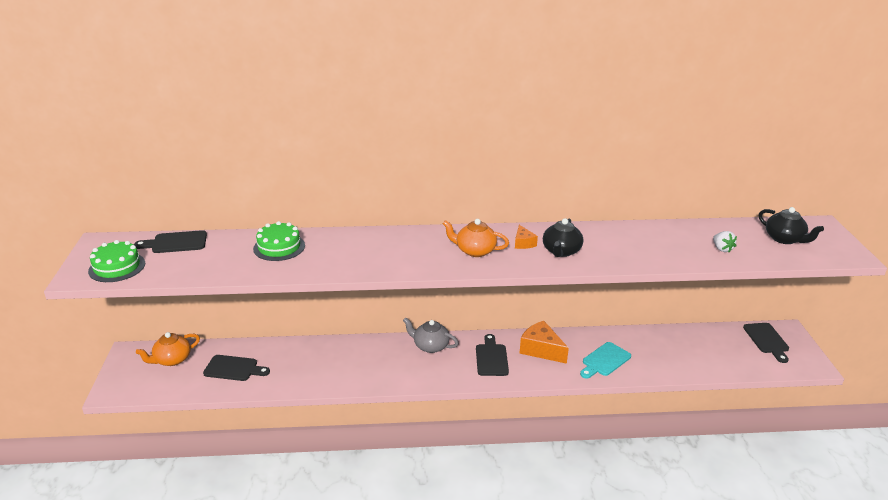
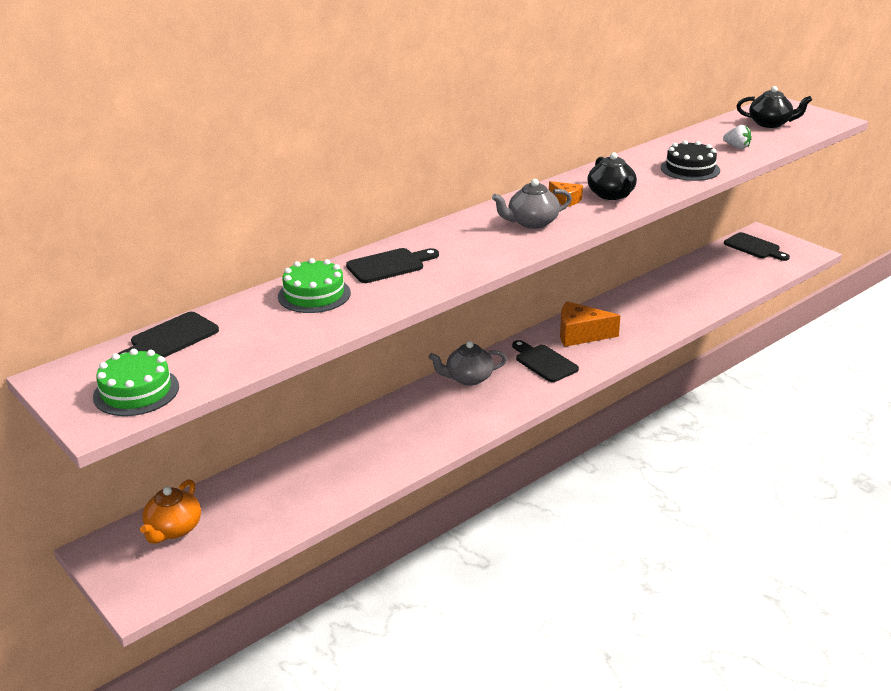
camera: 35 degrees left, 0 degrees up
black cutting board [203,355,270,381] -> black cutting board moved to [346,248,439,283]
orange teapot [443,219,509,257] -> grey teapot [492,179,572,229]
turquoise cutting board [580,342,631,379] -> none
none -> black cake [661,140,720,181]

